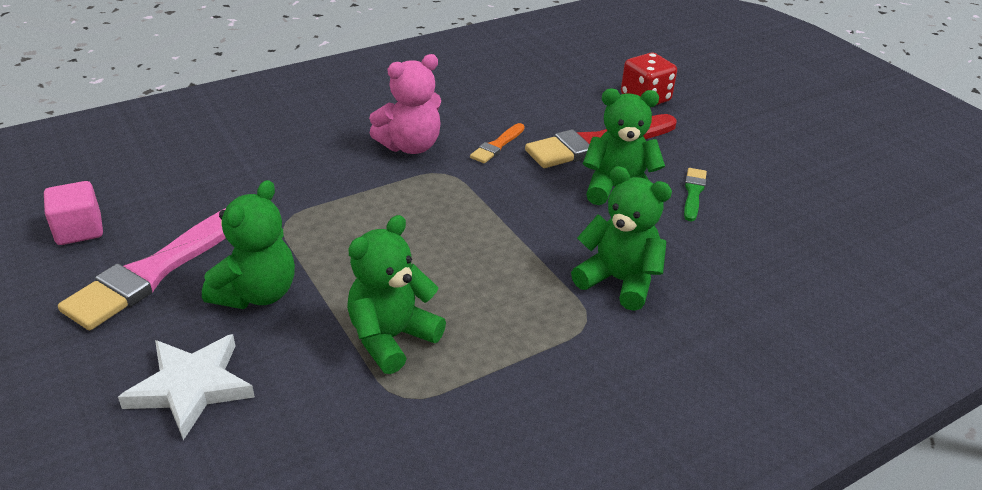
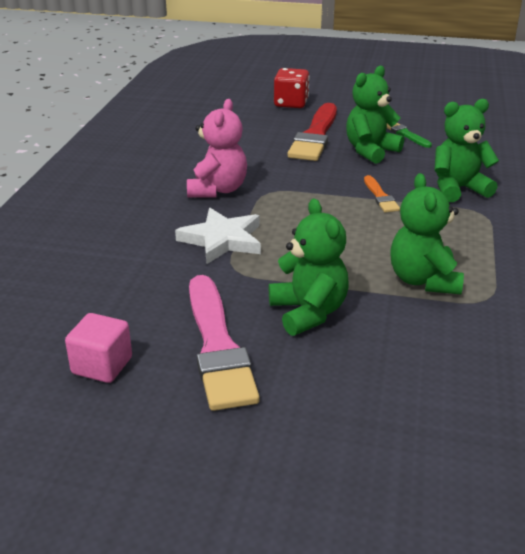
camera: 45 degrees left, 5 degrees down
white star [118,334,255,440] -> white star moved to [175,208,261,264]
orange brush [470,123,525,163] -> orange brush moved to [364,175,400,212]

